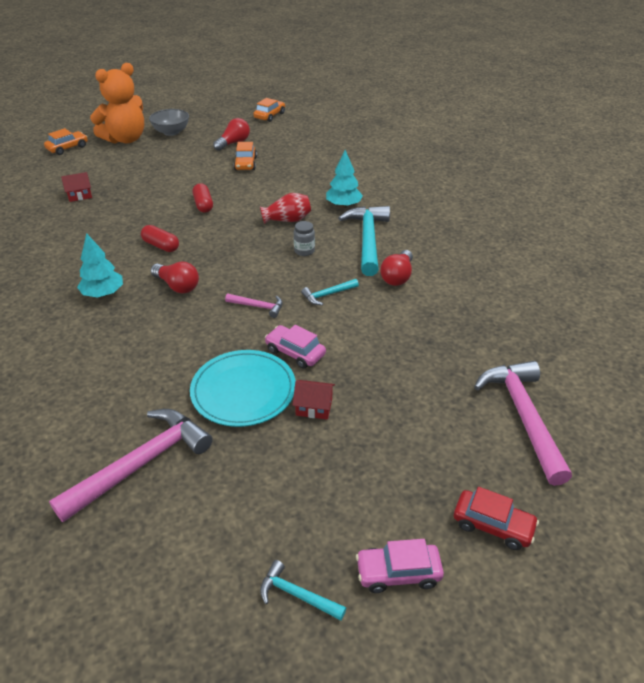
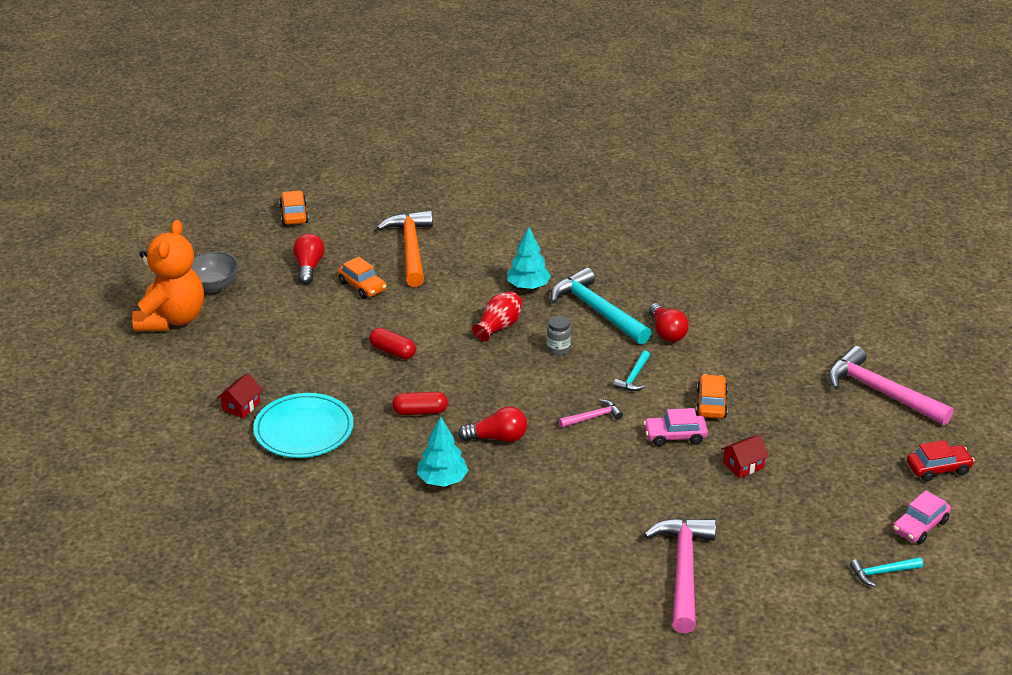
camera: 40 degrees left, 5 degrees down
orange car [44,128,88,155] -> orange car moved to [696,374,728,419]
turquoise plate [190,350,296,427] -> turquoise plate moved to [253,393,354,458]
none -> orange hammer [377,210,433,287]

